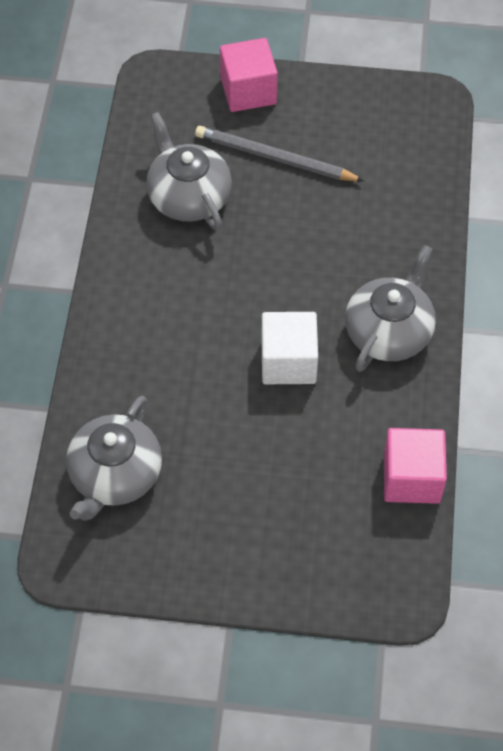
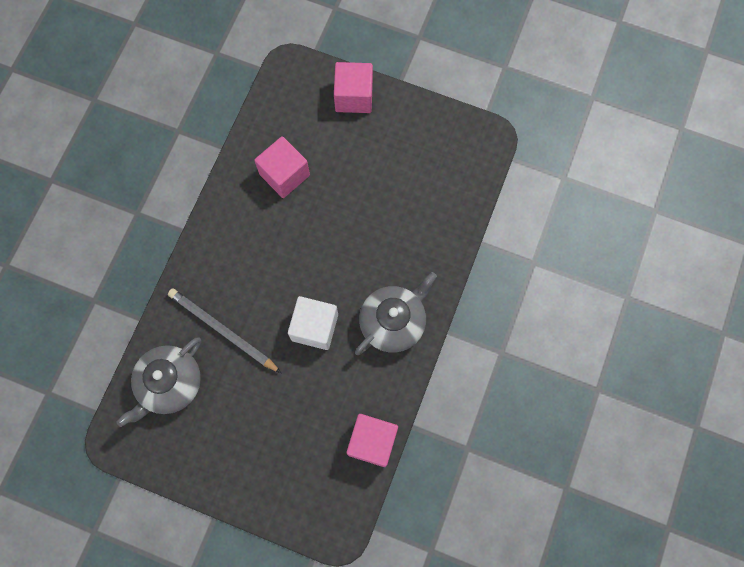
camera: 15 degrees right, 15 degrees up
grey teapot [146,112,232,231] -> pink cube [254,136,310,198]
grey pencil [195,126,364,181] -> grey pencil moved to [168,288,281,373]

